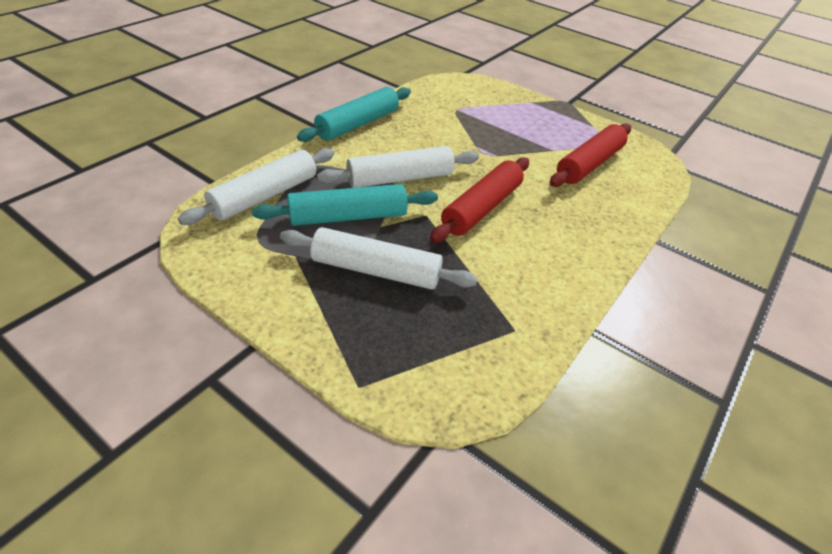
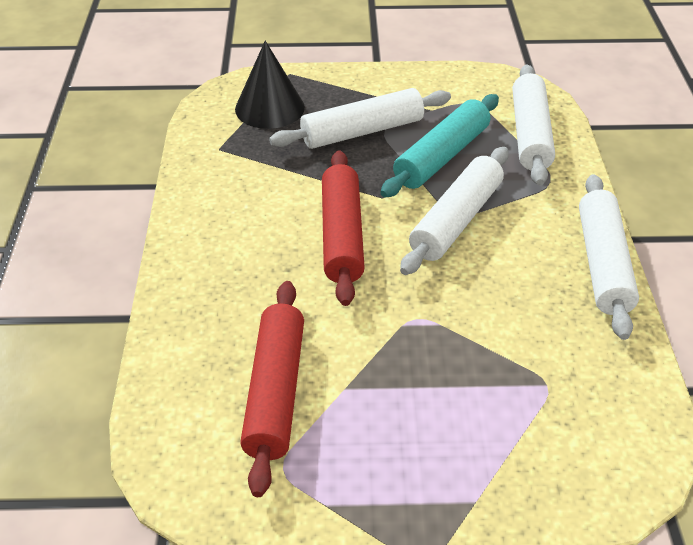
camera: 145 degrees right, 0 degrees up
turquoise rolling pin [297,87,411,142] -> white rolling pin [579,174,639,340]
none -> black cone [235,41,305,129]

